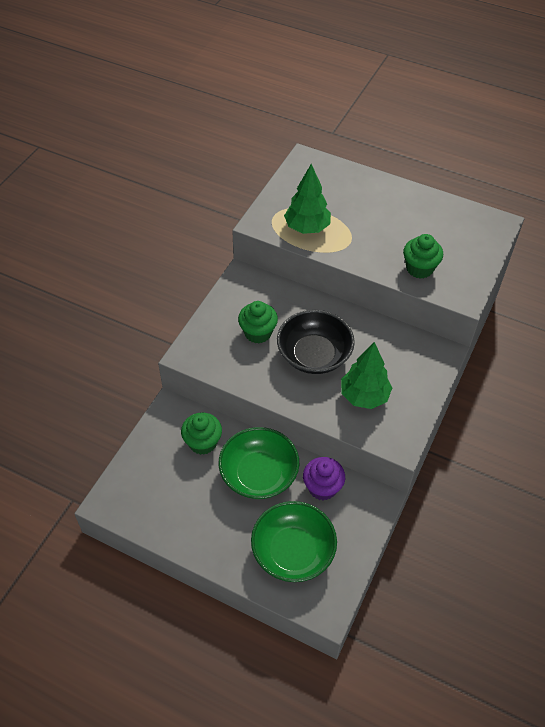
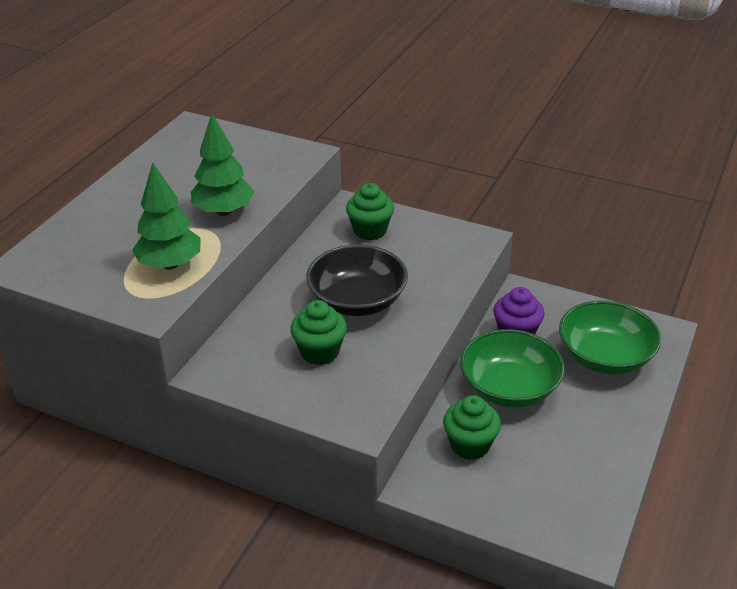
camera: 90 degrees left, 15 degrees down
green tree [341,342,392,409] -> green tree moved to [191,113,254,216]
green cupcake [403,234,443,279] -> green cupcake moved to [346,183,394,240]

